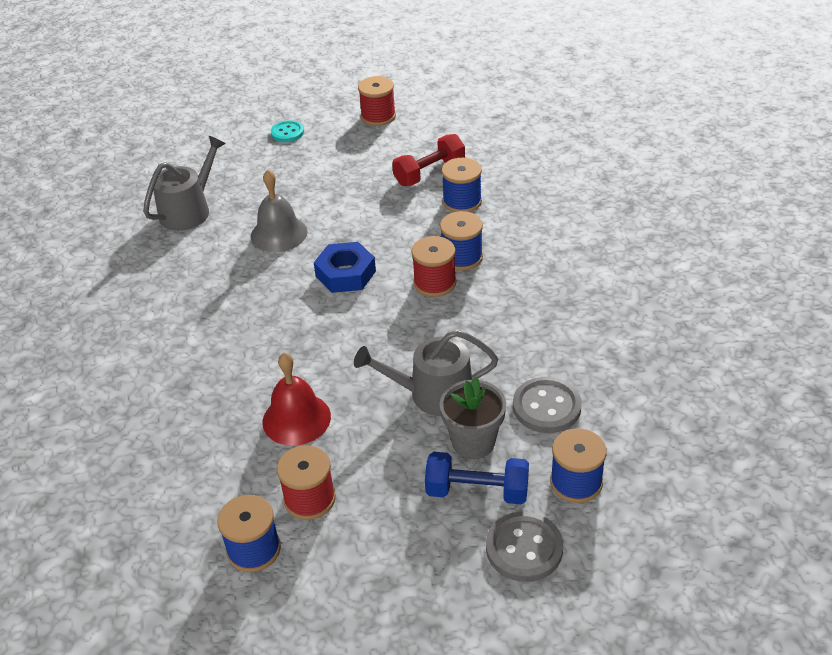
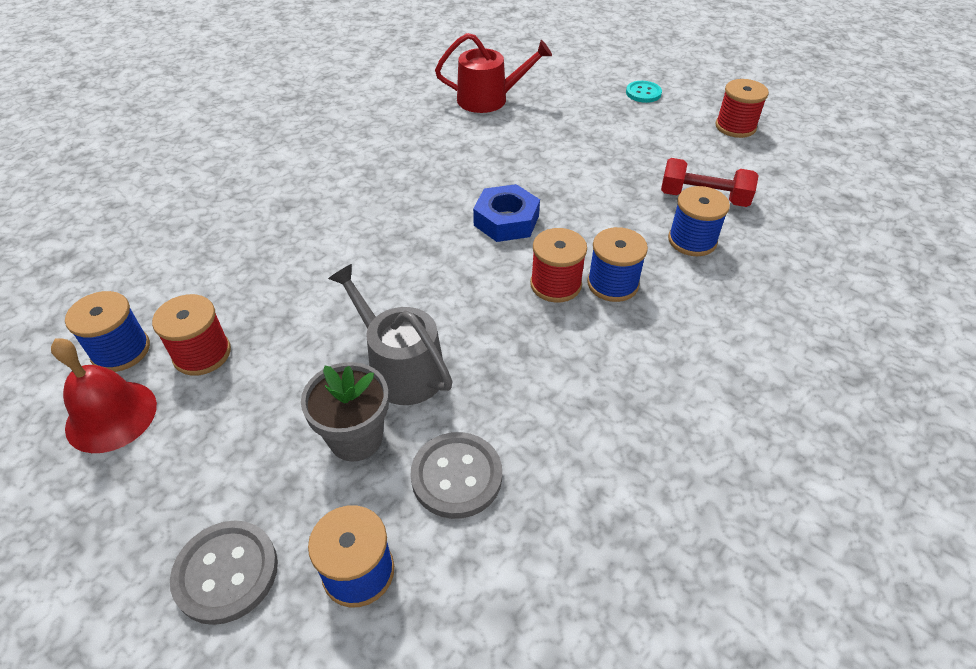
camera: 50 degrees right, 5 degrees up
grey watering can [143,136,226,231] -> red watering can [435,33,552,113]
grey bell [251,170,307,252] -> none
red bell [262,353,331,446] -> red bell moved to [51,338,157,453]
blue dumbbell [425,452,529,504] -> none

